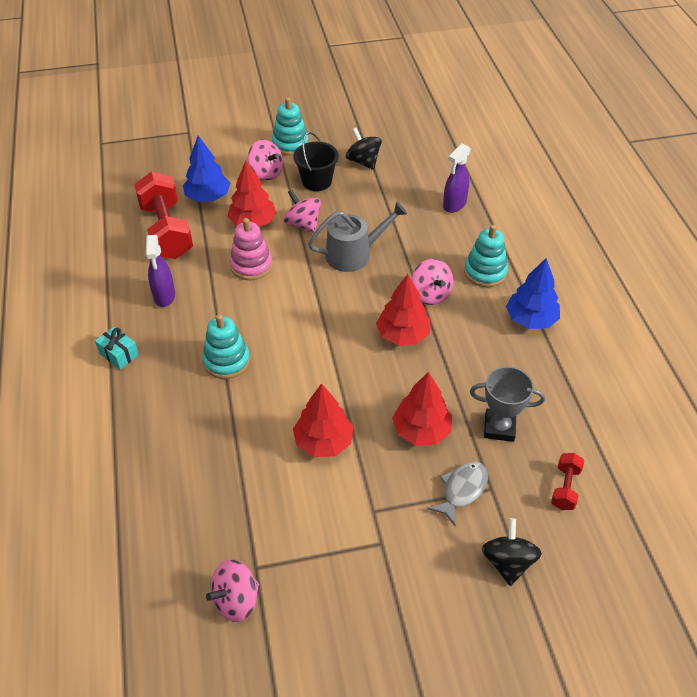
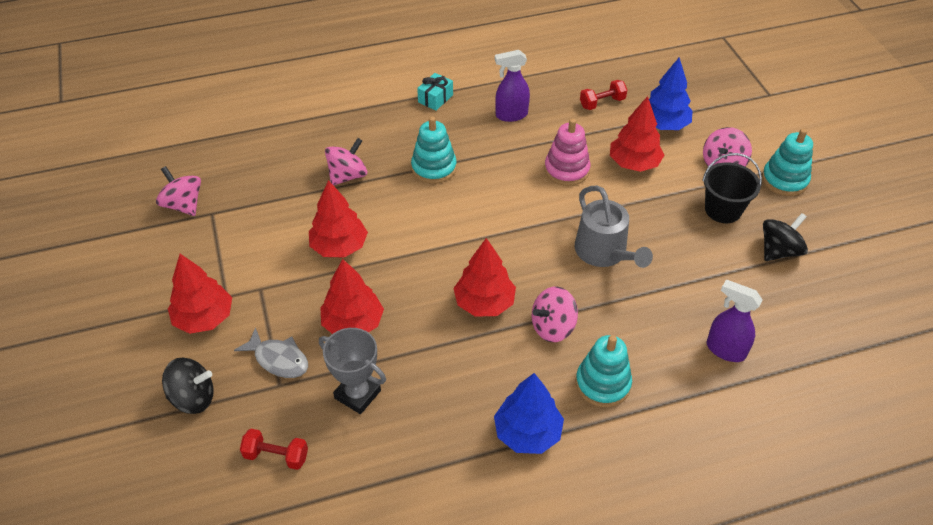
camera: 85 degrees right, 0 degrees up
red dumbbell [134,172,193,259] -> red dumbbell [580,80,627,110], size x0.47
pink spinning top [284,190,321,233] -> pink spinning top moved to [325,138,367,186]
grey trophy [470,366,545,442] -> grey trophy turned 60 degrees counterclockwise [319,328,386,414]
none -> red tree [168,254,232,334]

